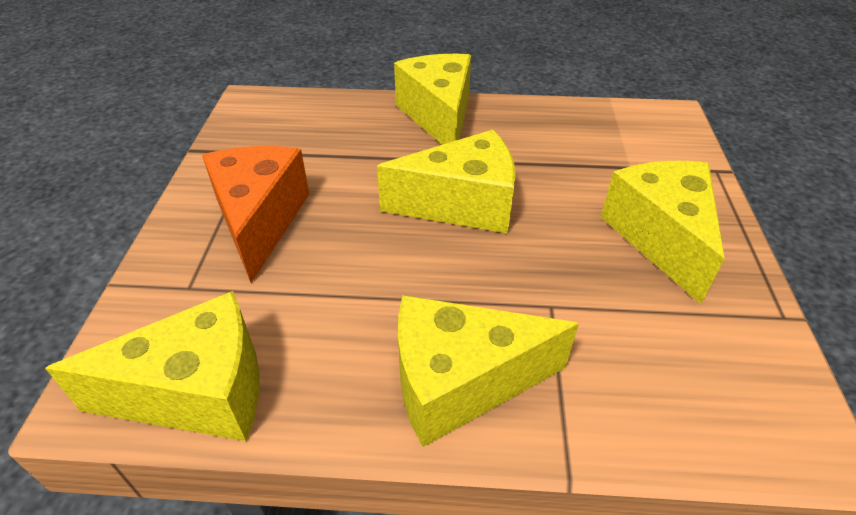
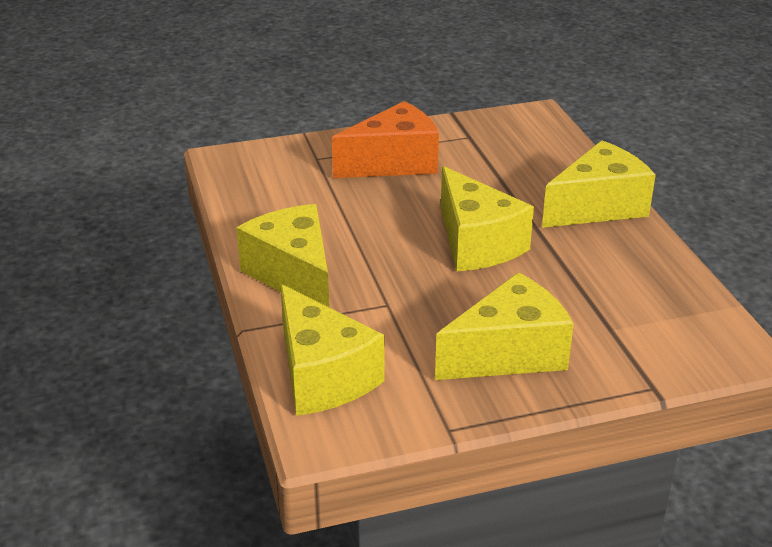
camera: 70 degrees right, 10 degrees down
yellow cheese [45,291,259,441] -> yellow cheese moved to [280,284,384,416]

